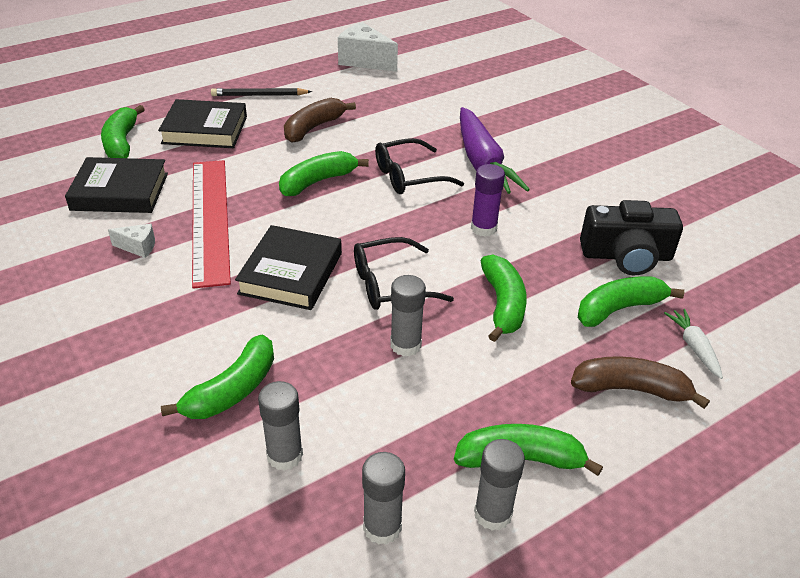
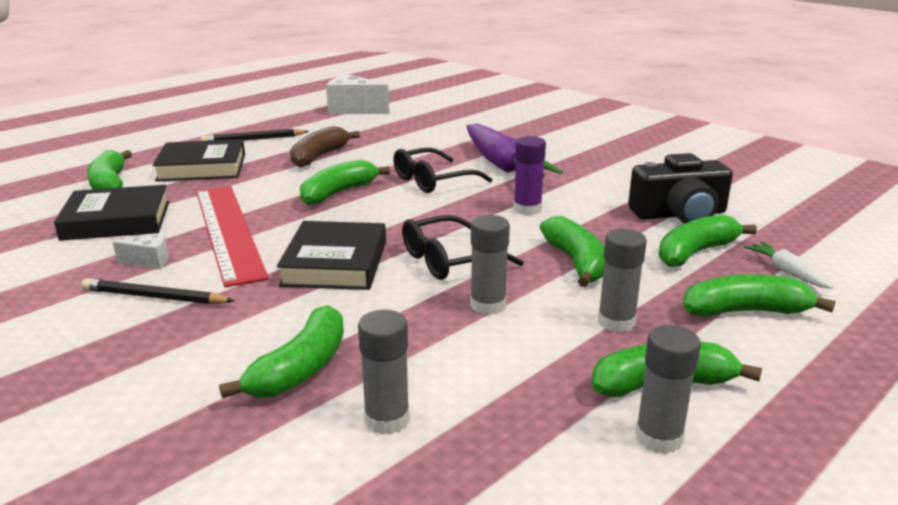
camera: 10 degrees left, 15 degrees down
grey glue stick [362,452,405,545] -> grey glue stick moved to [598,229,647,332]
brown banana [571,356,710,409] -> green banana [683,274,835,317]
none -> black pencil [81,278,234,305]

